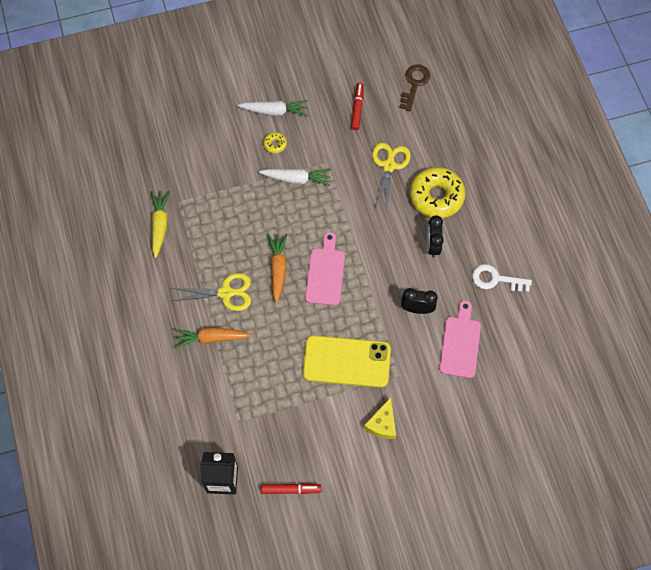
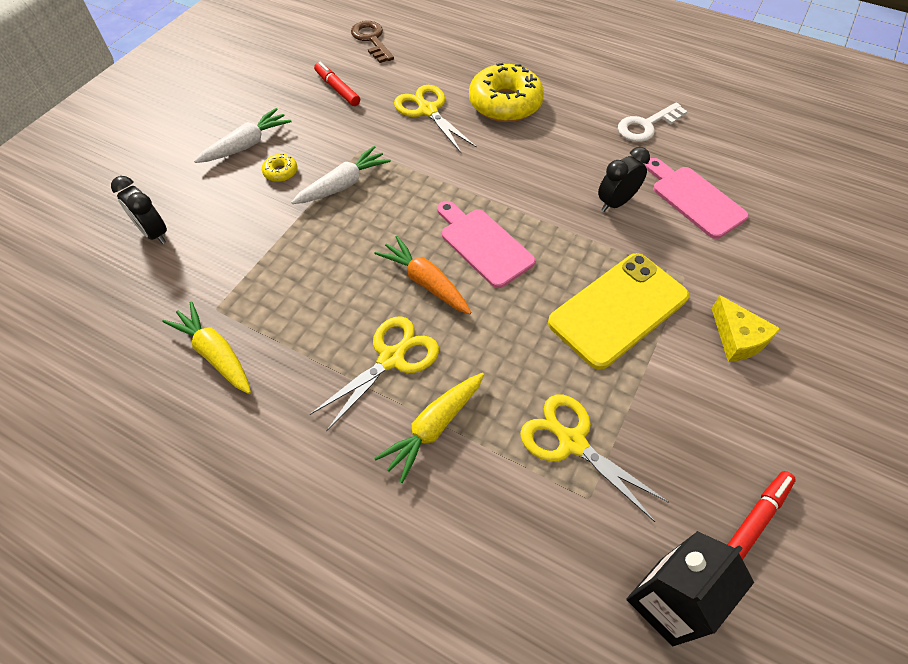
camera: 45 degrees left, 10 degrees down
orange carrot [174,327,251,349] -> yellow carrot [374,373,484,483]
black clock [427,215,444,258] -> black clock moved to [111,176,167,244]
none -> yellow scissors [520,395,670,522]

